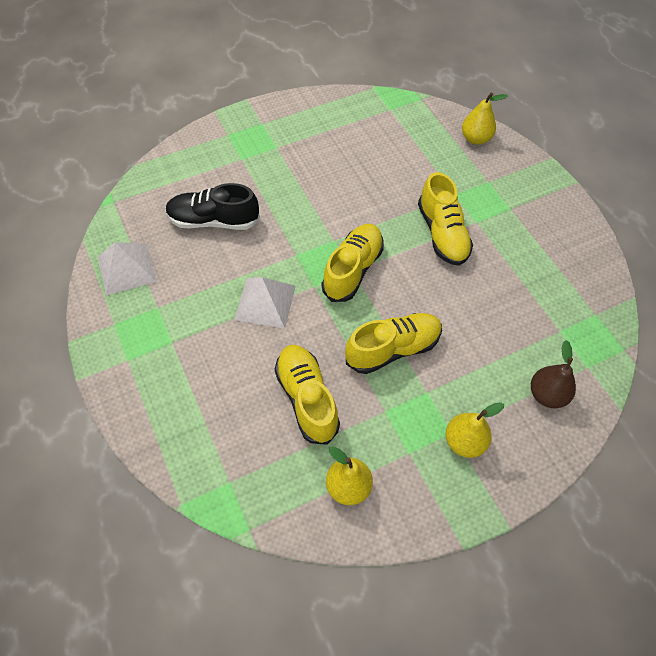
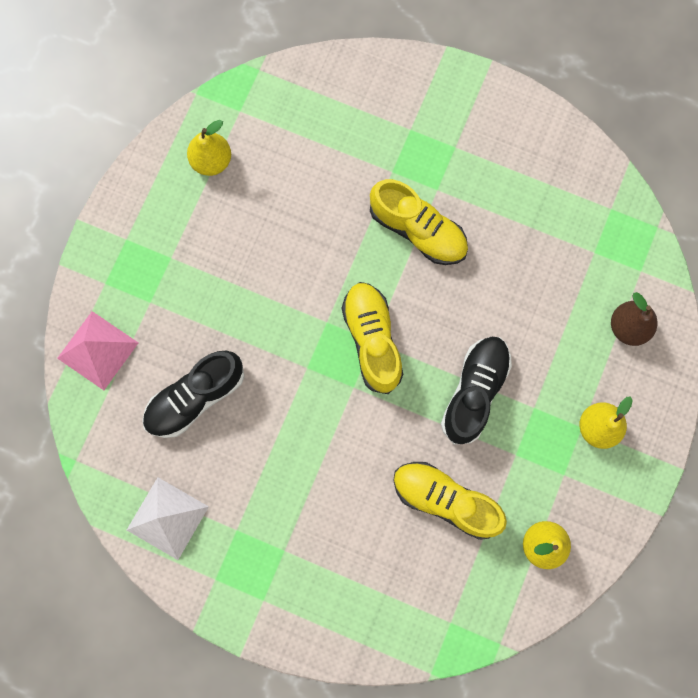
camera: 40 degrees left, 20 degrees up
white pyramid [234,277,296,329] -> none
yellow shoe [345,313,442,374] -> black shoe [441,337,512,445]
yellow pear [462,92,508,145] -> yellow pear moved to [187,120,231,176]
none -> pink pyramid [57,311,138,390]

